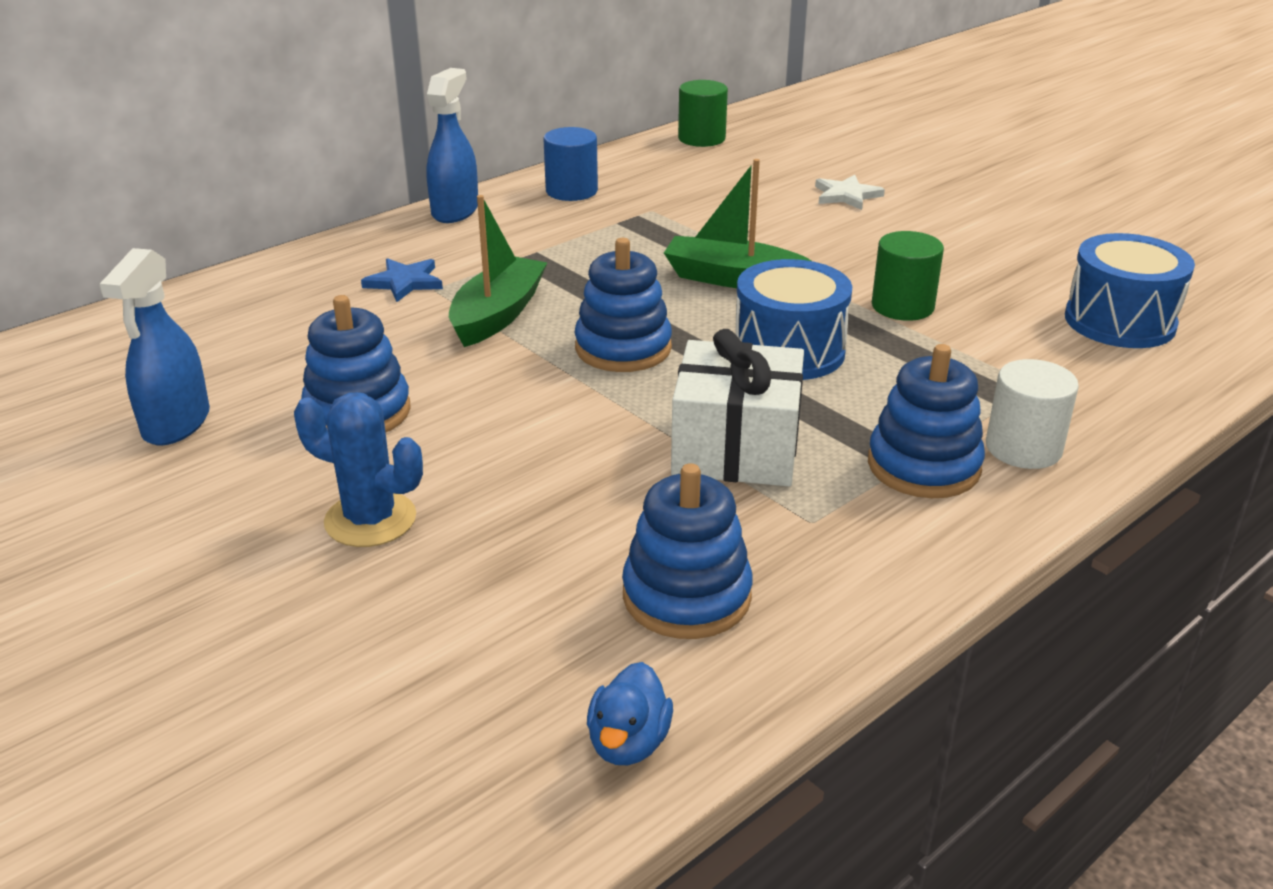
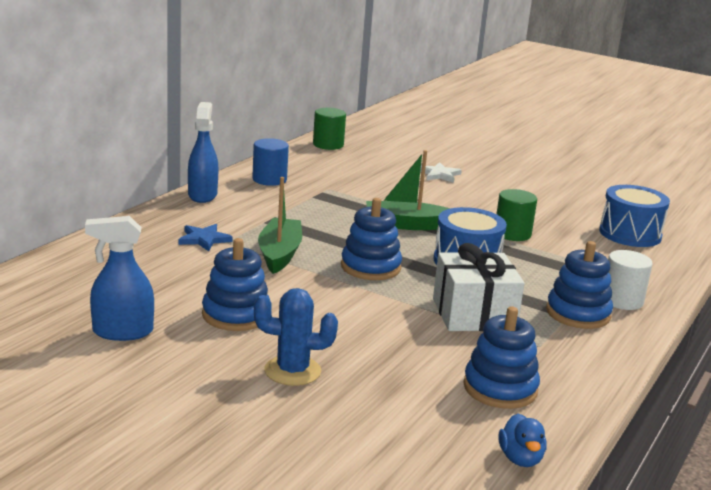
camera: 20 degrees left, 10 degrees down
blue spray bottle [99,248,210,445] -> blue spray bottle turned 90 degrees clockwise [85,216,154,341]

